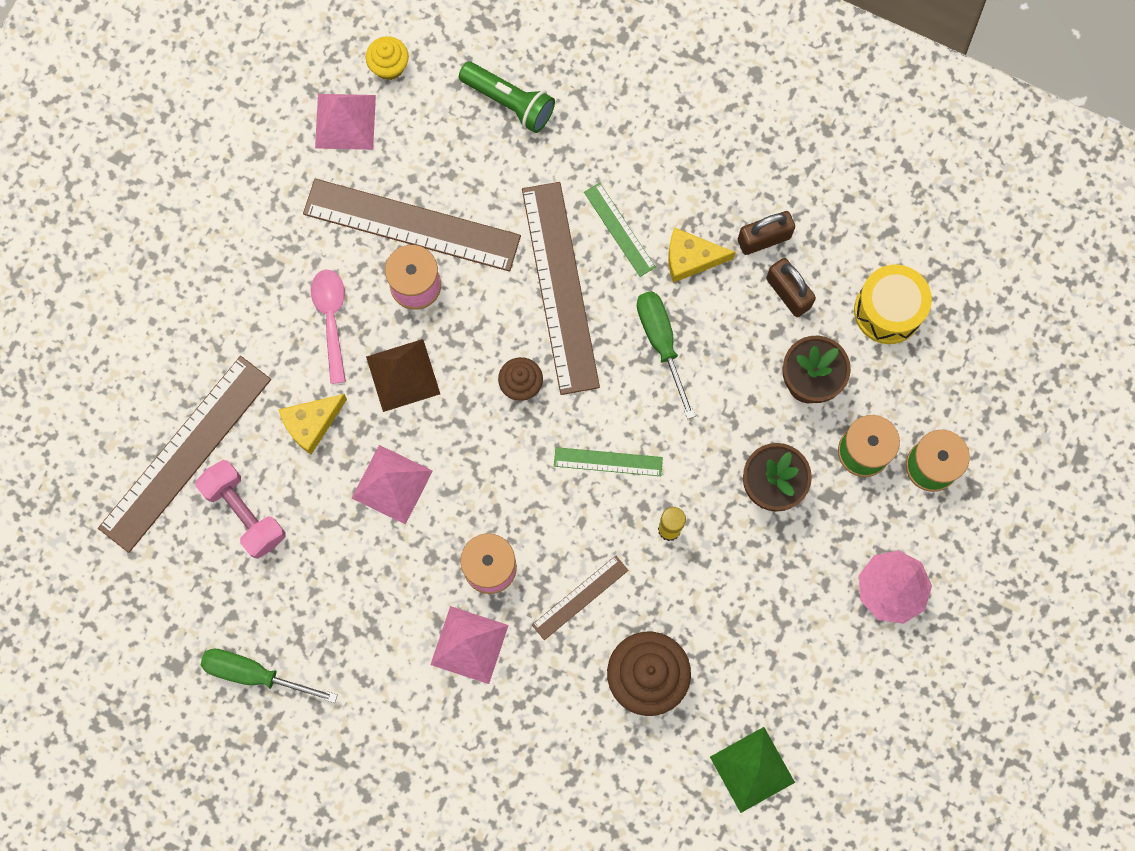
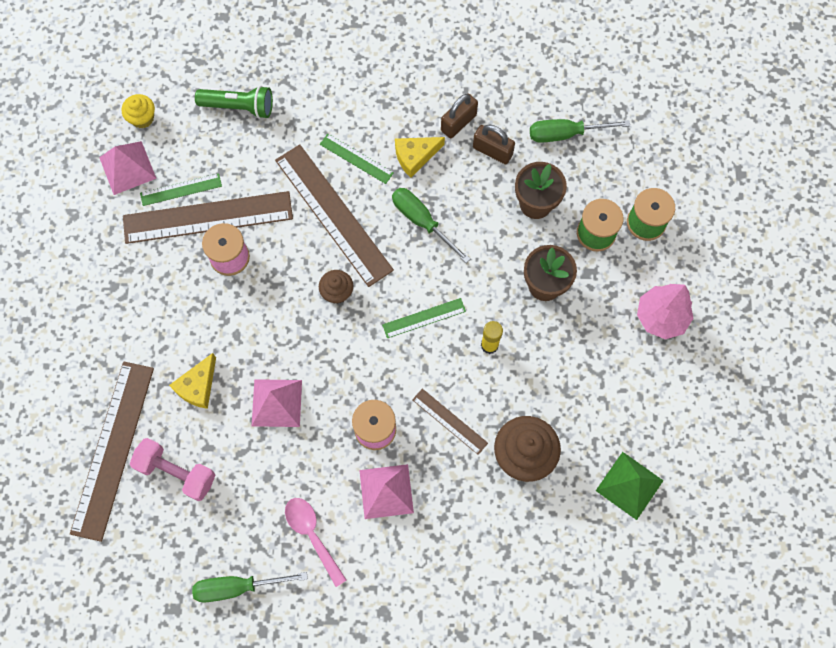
camera: 25 degrees left, 5 degrees down
pink spoon [311,270,346,384] -> pink spoon moved to [285,498,347,587]
brown pyramid [366,339,440,412] -> none
brown ruler [532,556,629,640] -> brown ruler turned 75 degrees counterclockwise [412,389,488,455]
yellow drum [854,264,932,344] -> green screwdriver [530,119,630,143]
none -> green ruler [140,173,222,206]

